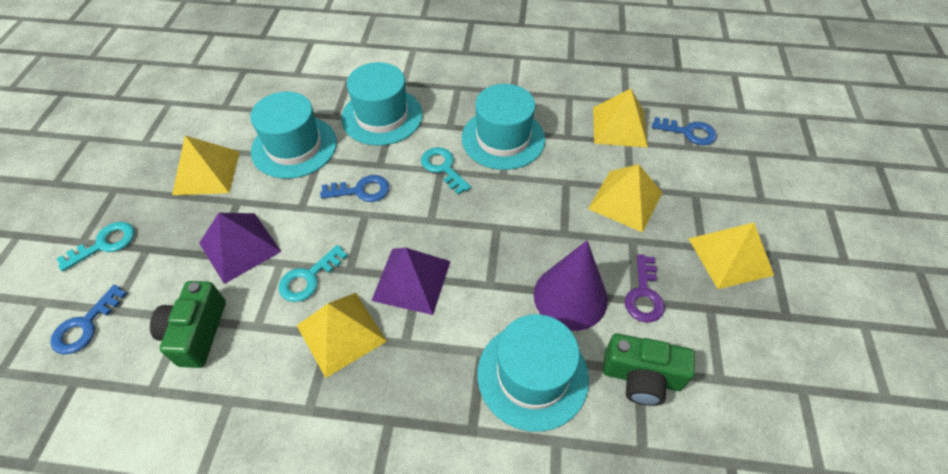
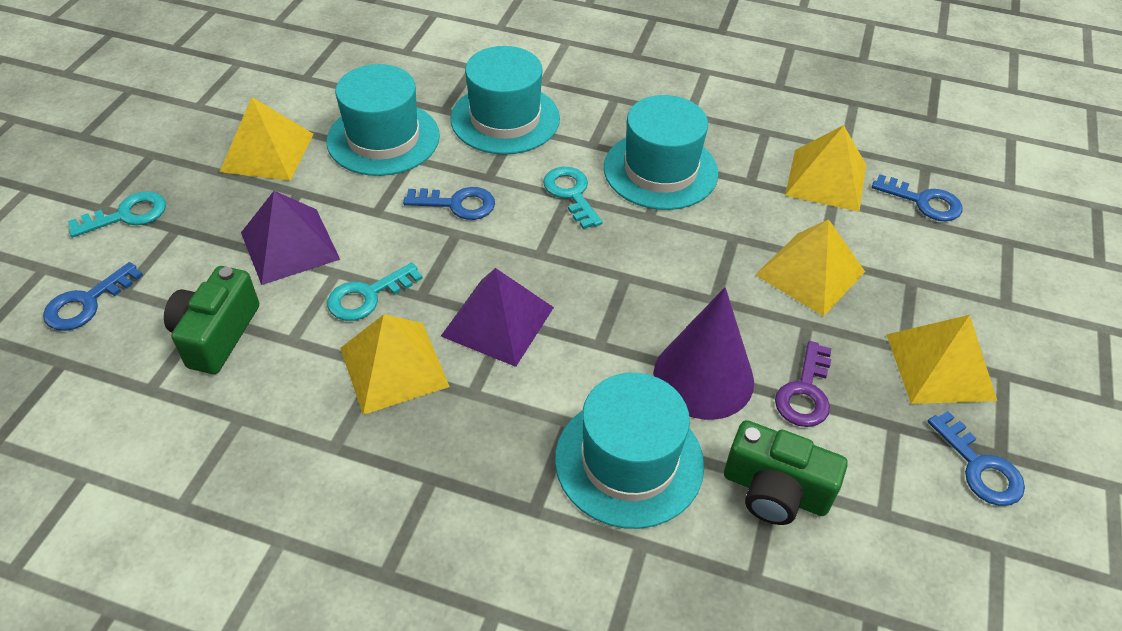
camera: 10 degrees right, 5 degrees down
none -> blue key [927,411,1025,506]

